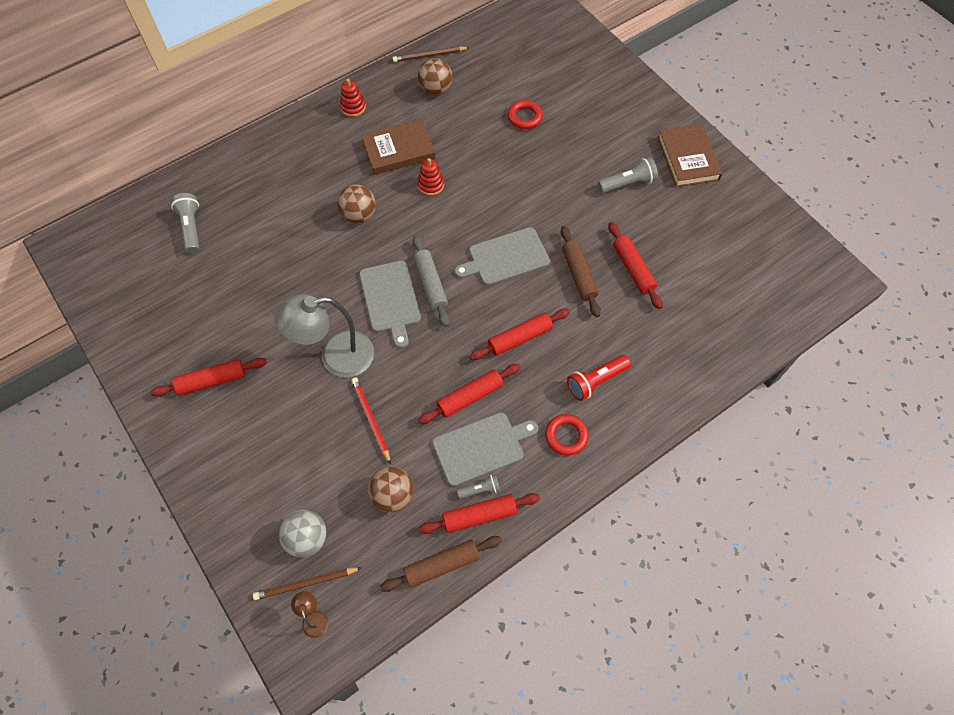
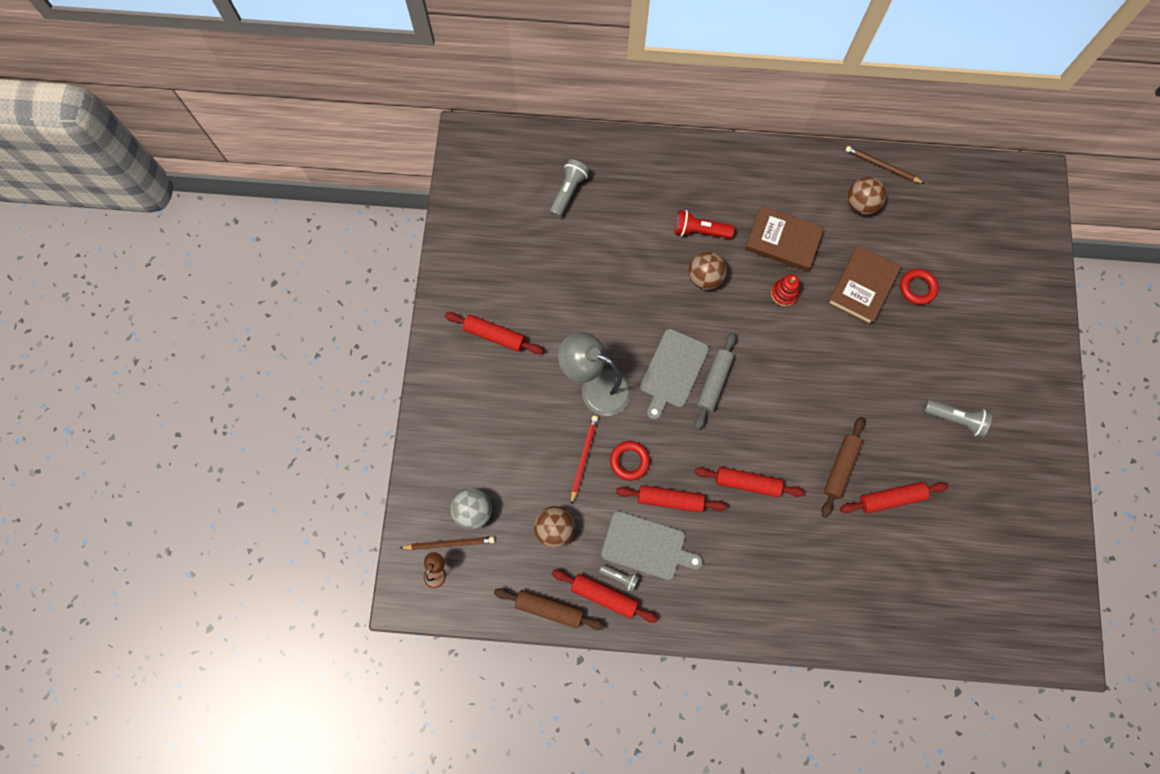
camera: 40 degrees right, 10 degrees up
brown pencil [253,567,361,600] -> brown pencil turned 150 degrees clockwise [400,536,495,550]
red stacking toy [340,79,366,117] -> none
grey cutting board [454,227,550,285] -> none
red ring [545,414,589,455] -> red ring moved to [610,441,650,481]
red flashlight [567,355,631,401] -> red flashlight moved to [674,210,734,239]
red rolling pin [608,222,663,309] -> red rolling pin turned 60 degrees clockwise [840,482,948,513]
brown book [657,124,723,187] -> brown book moved to [827,245,901,325]

